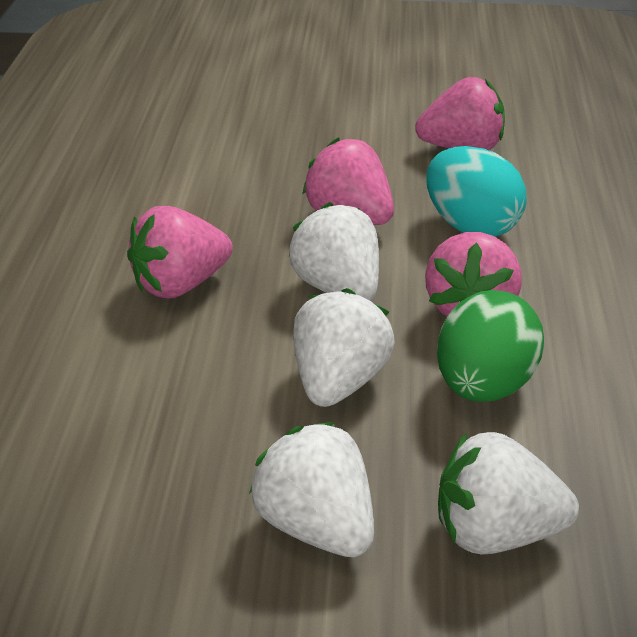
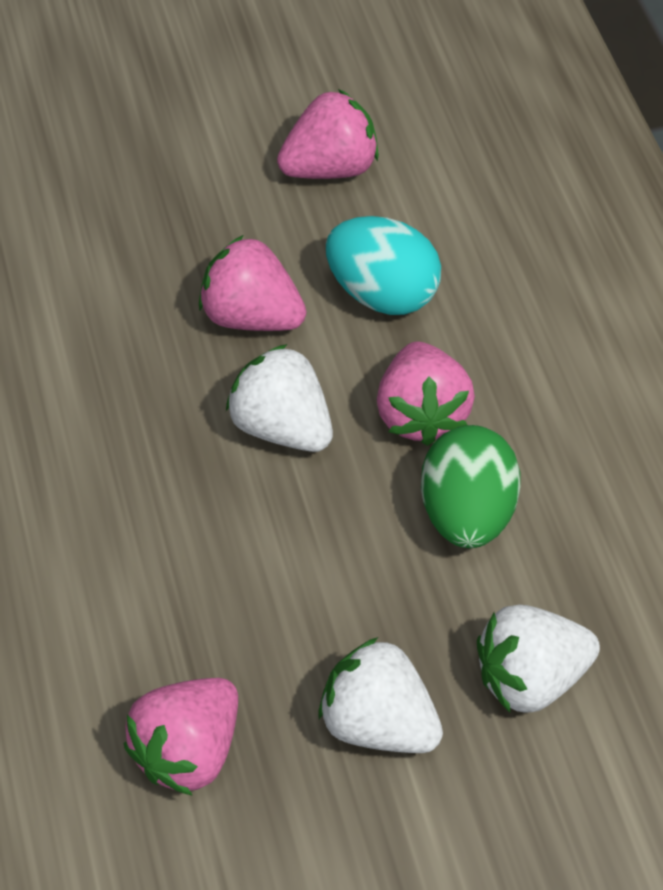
camera: 20 degrees left, 20 degrees up
pink strawberry [127,206,233,299] -> pink strawberry moved to [124,678,238,796]
white strawberry [293,288,395,407] -> none

